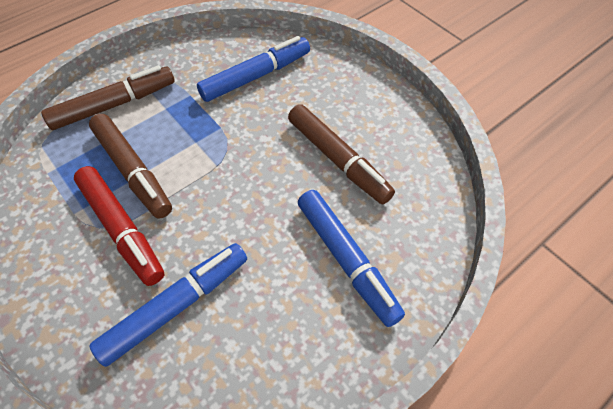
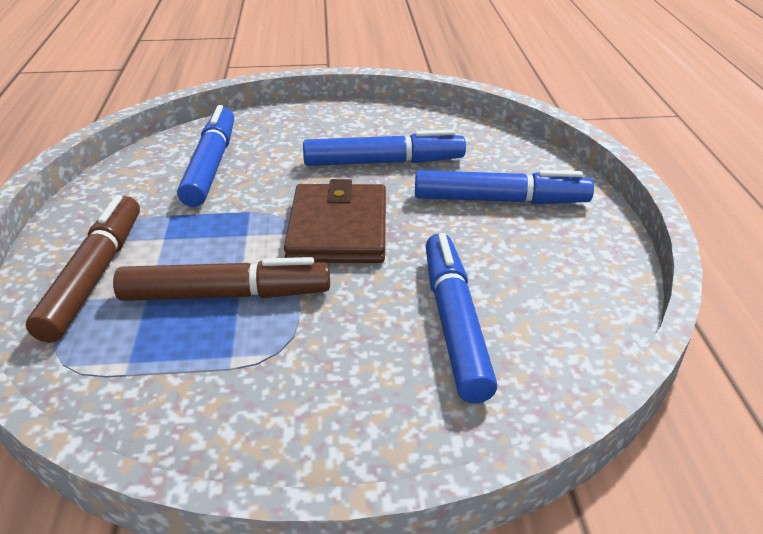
camera: 55 degrees left, 20 degrees down
red marker [74,166,165,286] -> none
brown marker [288,104,395,205] -> blue marker [303,130,466,166]
none -> brown wallet [284,179,386,263]

